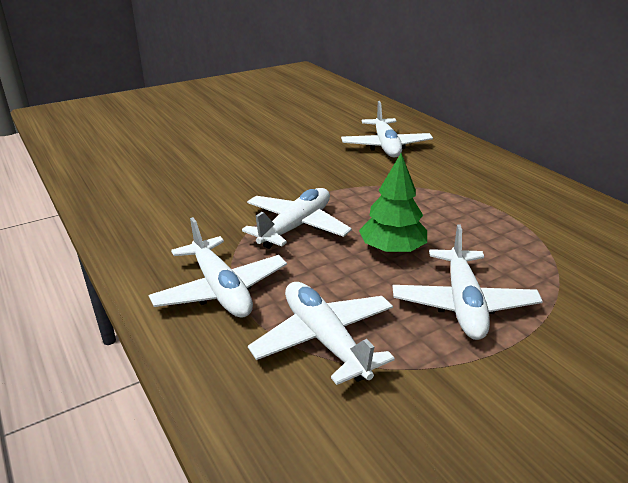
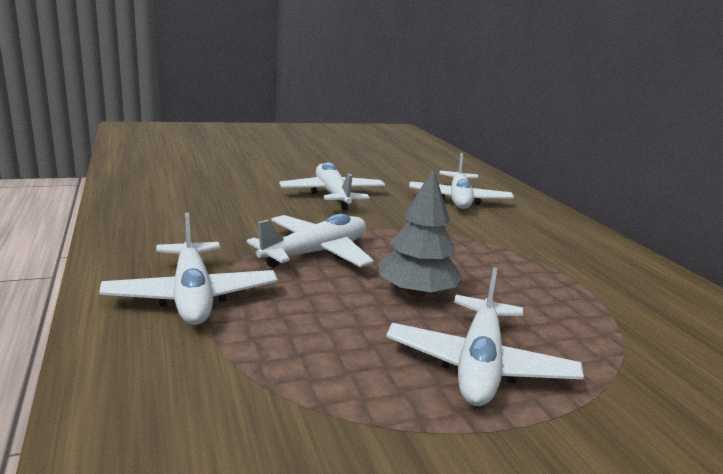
camera: 10 degrees right, 10 degrees down
white plane [248,282,395,385] -> white plane moved to [279,162,385,210]
green tree [359,153,427,254] -> grey tree [379,168,462,297]

